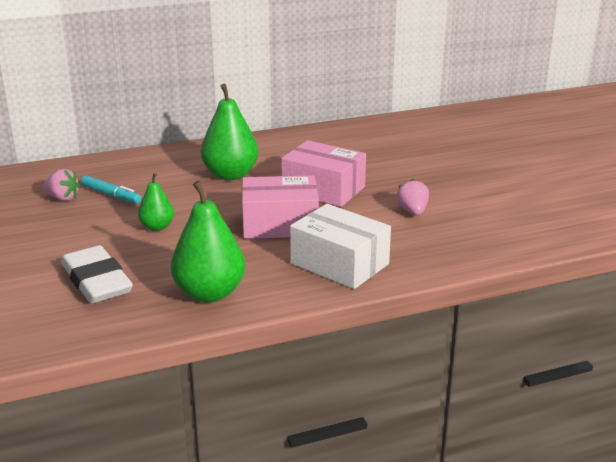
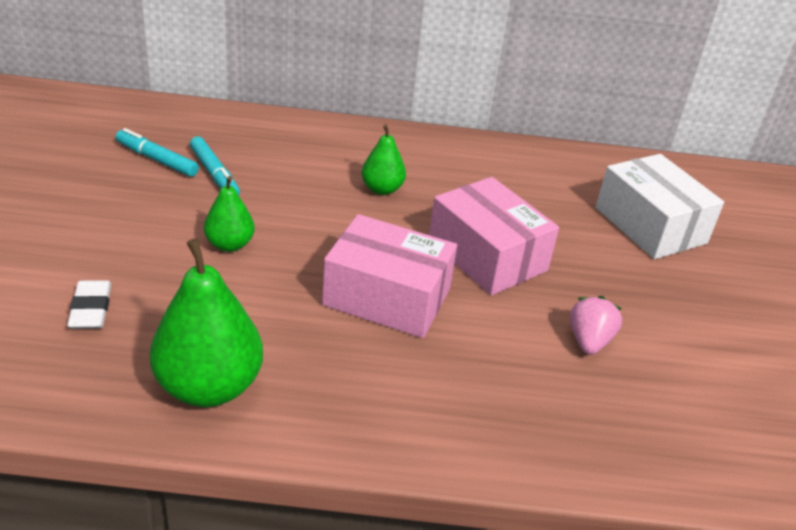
camera: 20 degrees right, 10 degrees up
pink strawberry [43,169,80,201] -> turquoise marker [116,128,199,177]
white eraser [61,245,133,304] -> white eraser [67,280,111,329], size x0.54
green pear [201,84,258,180] -> green pear [362,124,406,195], size x0.55
white box [290,204,391,289] -> white box moved to [596,154,724,259]

